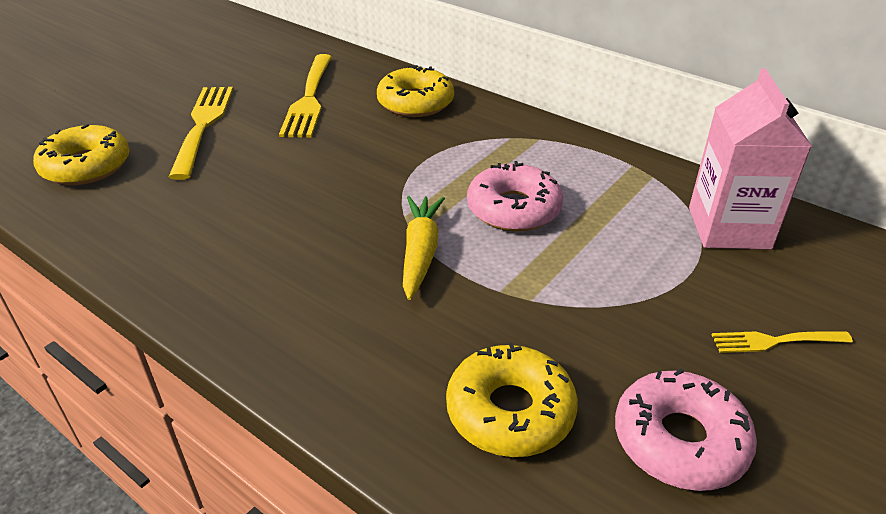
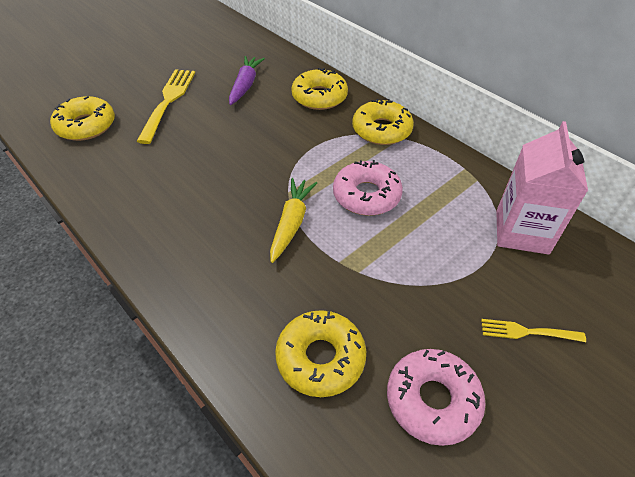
camera: 10 degrees right, 10 degrees up
yellow fork [279,54,332,138] -> purple carrot [229,56,265,105]
none -> yellow donut [352,99,414,145]

